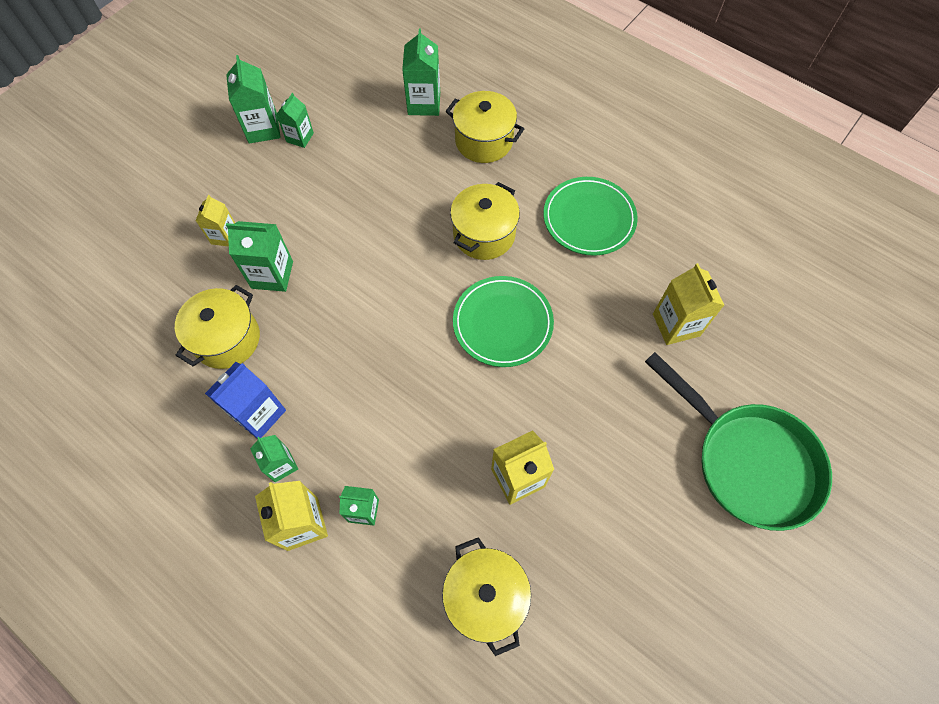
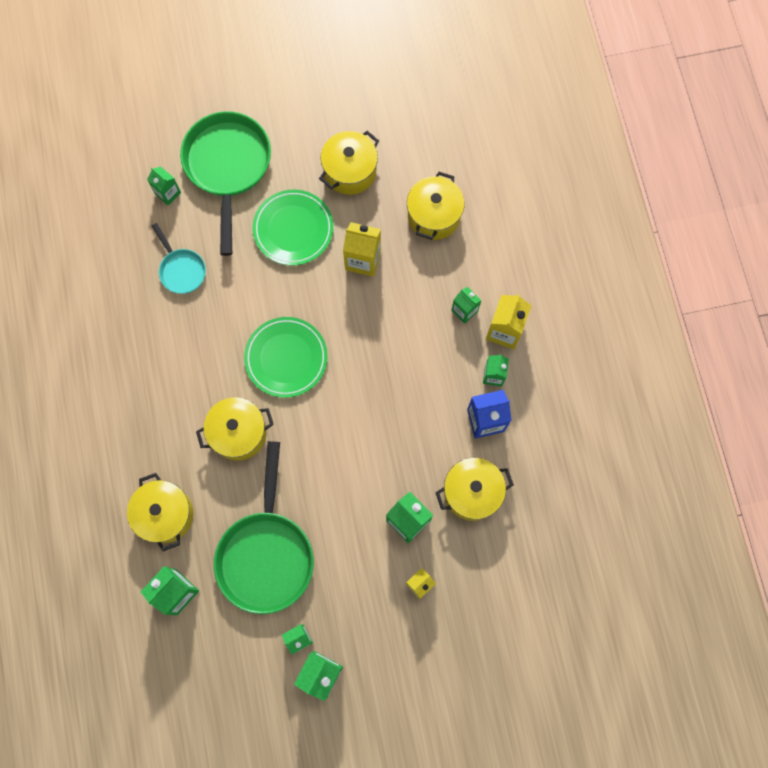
camera: 140 degrees left, 10 degrees up
green plate [543,177,638,256] -> green plate moved to [253,190,333,266]
yellow carton [653,263,724,345] -> turquoise pan [152,223,206,294]
none -> green carton [147,166,181,206]
none -> green pan [214,441,314,614]
none -> yellow pot [319,131,379,195]

